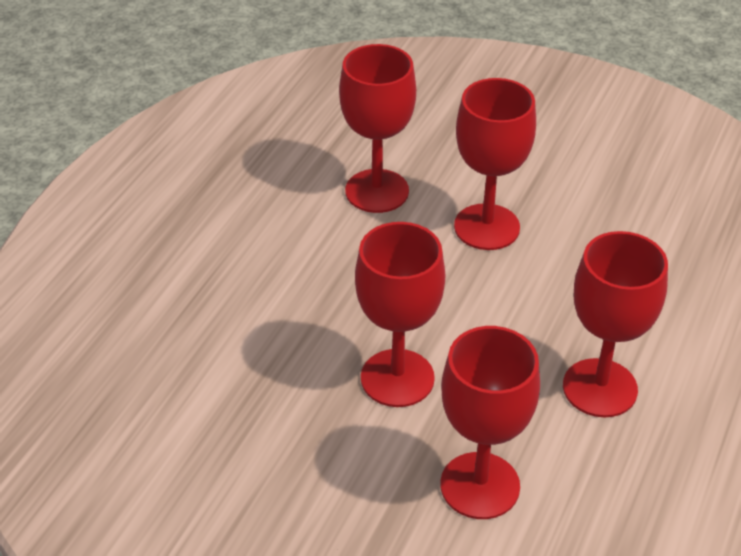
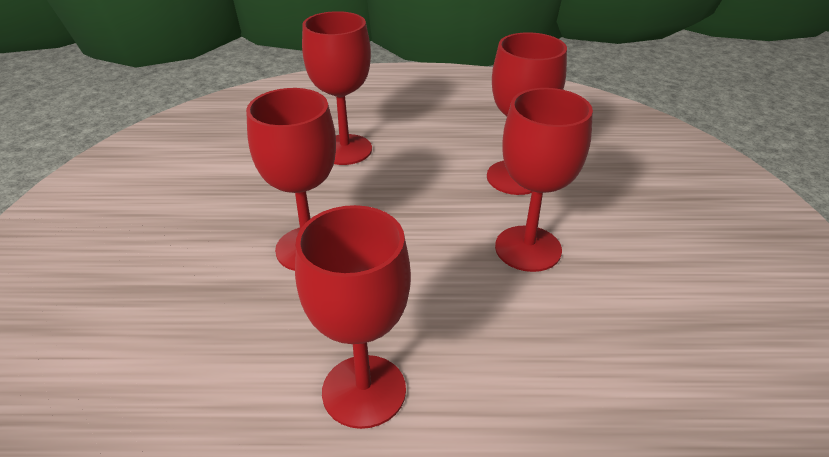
camera: 65 degrees right, 5 degrees down
red goblet [440,326,540,519] -> red goblet moved to [302,11,372,165]

